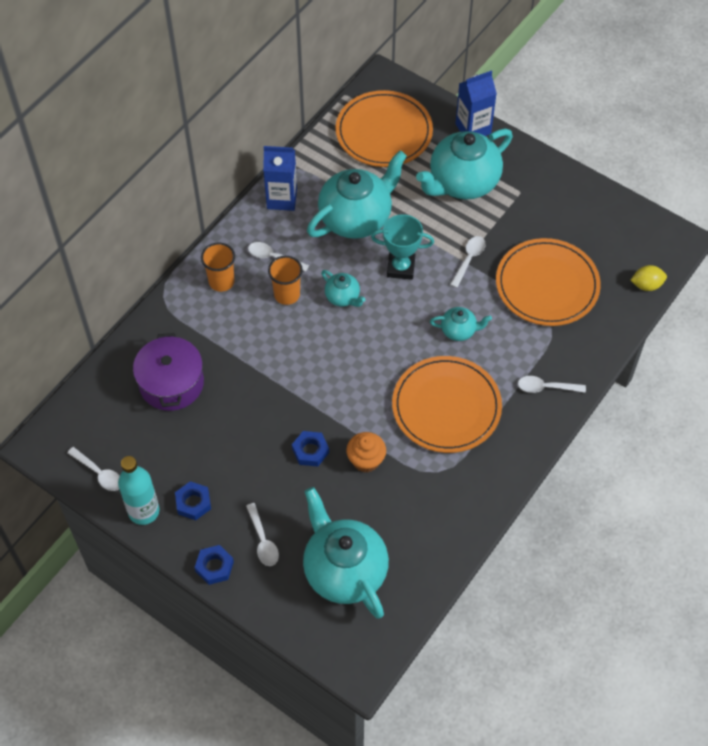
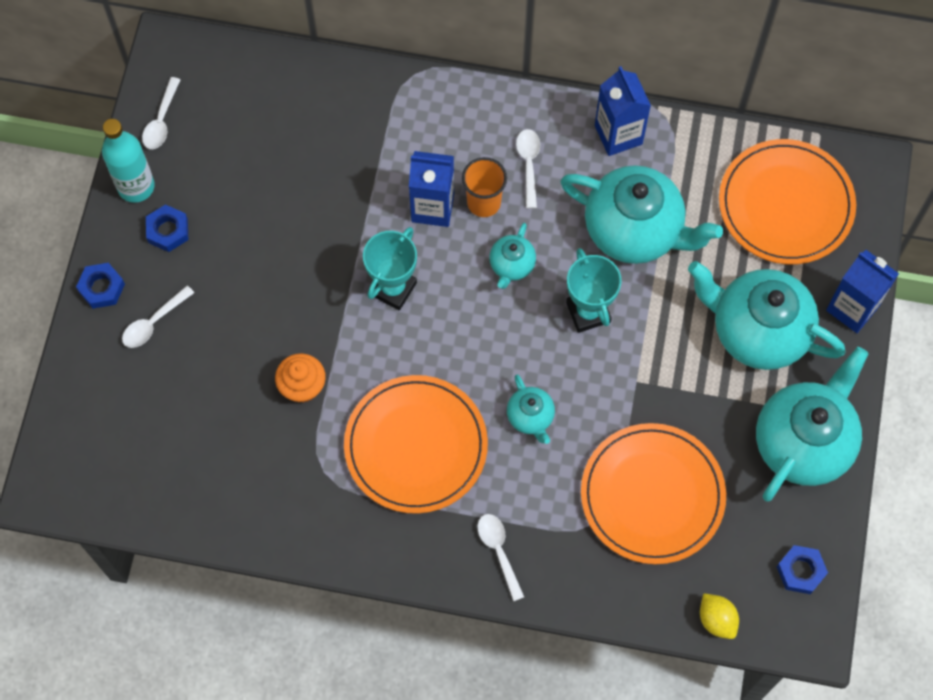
camera: 65 degrees right, 10 degrees up
purple pot [133,333,204,411] -> none
orange cup [201,243,235,292] -> none
blue nut [292,431,329,467] -> blue nut moved to [777,545,828,594]
turquoise teapot [303,487,389,619] -> turquoise teapot moved to [756,347,868,502]
white spoon [450,236,486,288] -> none
none -> turquoise trophy [363,227,417,311]
none -> blue carton [409,151,454,227]

